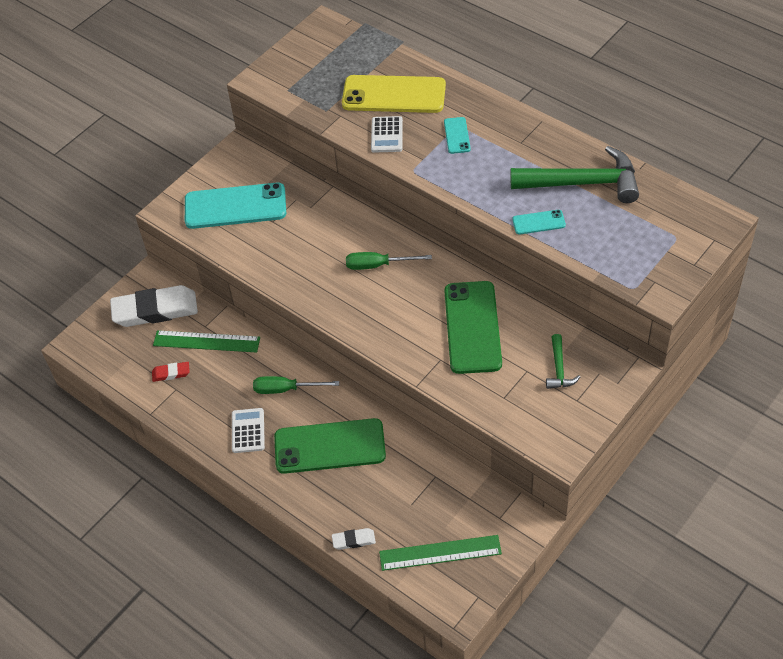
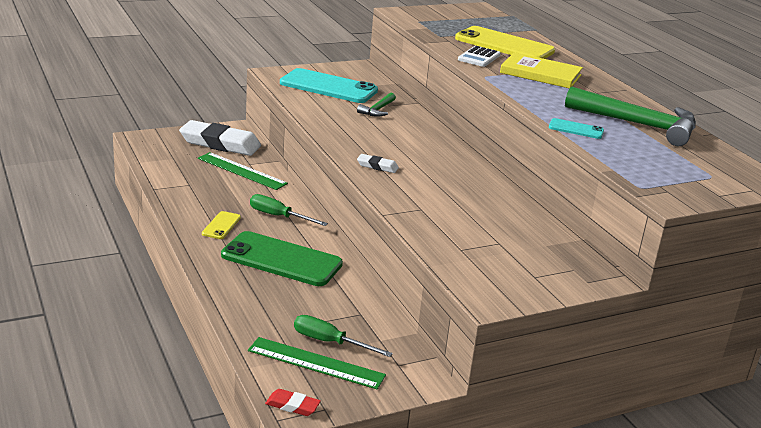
camera: 20 degrees right, 25 degrees down
red eraser [152,362,190,382] -> red eraser moved to [265,389,321,416]
white calculator [232,408,265,453] -> yellow phone [202,211,241,239]
white eraser [332,528,376,550] -> white eraser moved to [357,154,399,173]
green screwdriver [346,252,432,270] -> green screwdriver moved to [294,315,393,357]
turquoise phone [444,117,471,154] -> yellow book [500,52,583,88]
green phone [444,281,502,374] -> none
green hammer [546,334,580,389] -> green hammer moved to [357,93,396,117]

